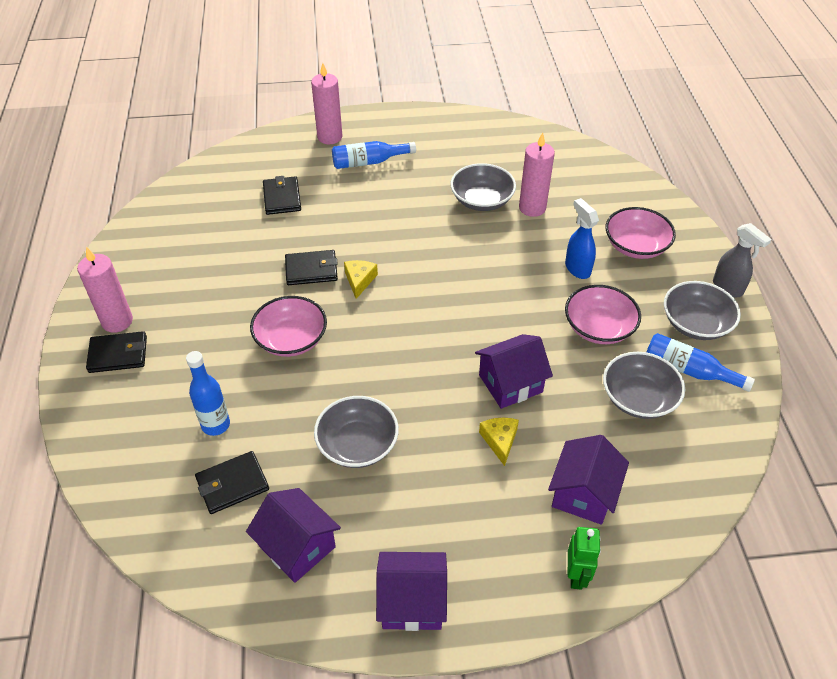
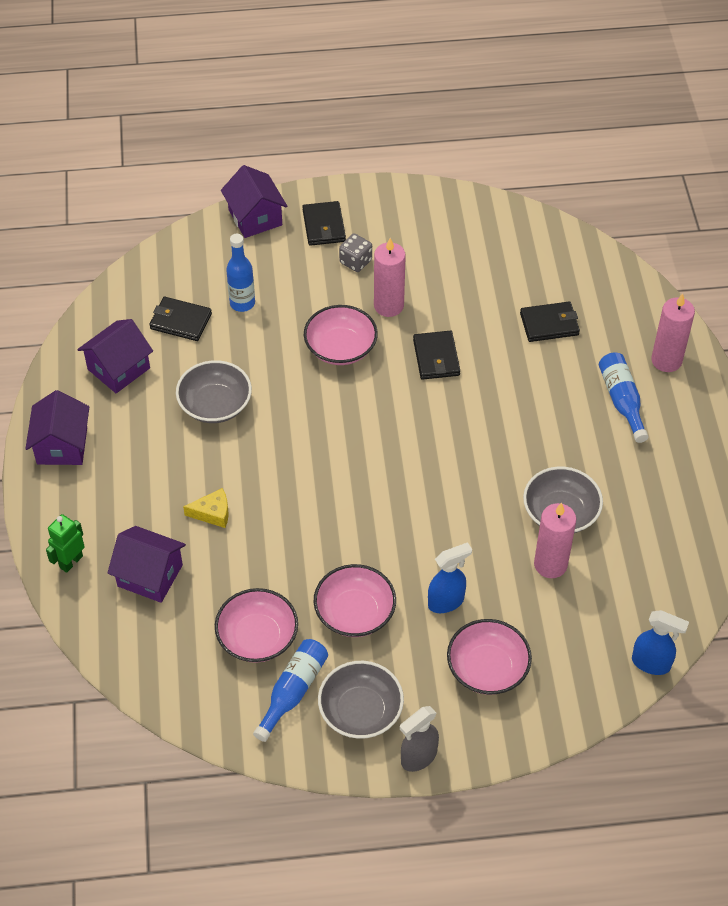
camera: 90 degrees right, 5 degrees up
pink candle [77,246,133,333] -> pink candle moved to [374,238,406,317]
black wallet [195,451,269,514] -> black wallet turned 45 degrees counterclockwise [149,297,212,341]
yellow cheese [344,260,378,299] -> none
purple house [475,334,553,409] -> purple house moved to [221,165,287,238]
green robot [568,527,601,590] -> green robot turned 120 degrees clockwise [46,514,85,573]
grey bowl [603,352,685,419] -> pink bowl [215,588,298,663]
none -> grey dice [339,233,372,272]
none -> blue spray bottle [632,610,689,675]

